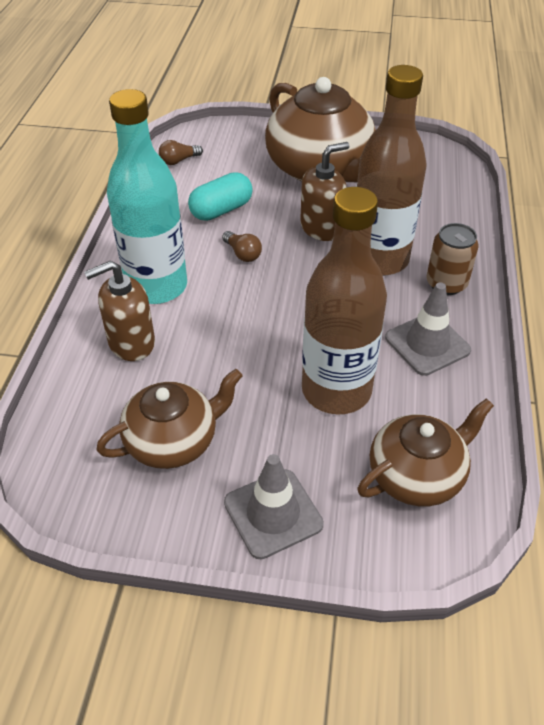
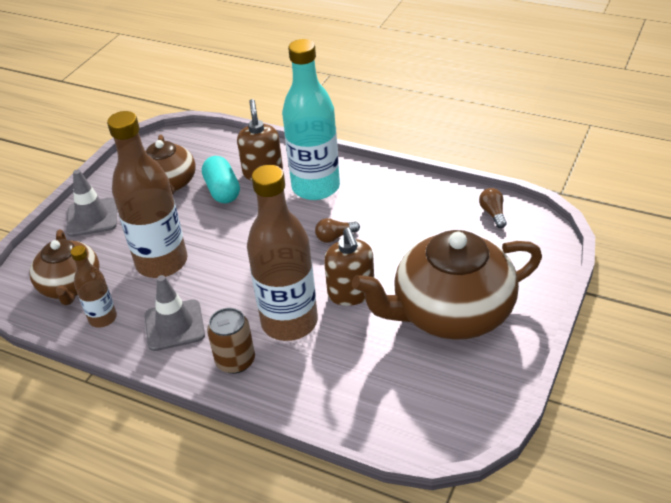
camera: 110 degrees right, 5 degrees down
turquoise capsule [188,172,253,221] -> turquoise capsule moved to [202,156,240,203]
none -> brown bottle [71,245,117,328]

